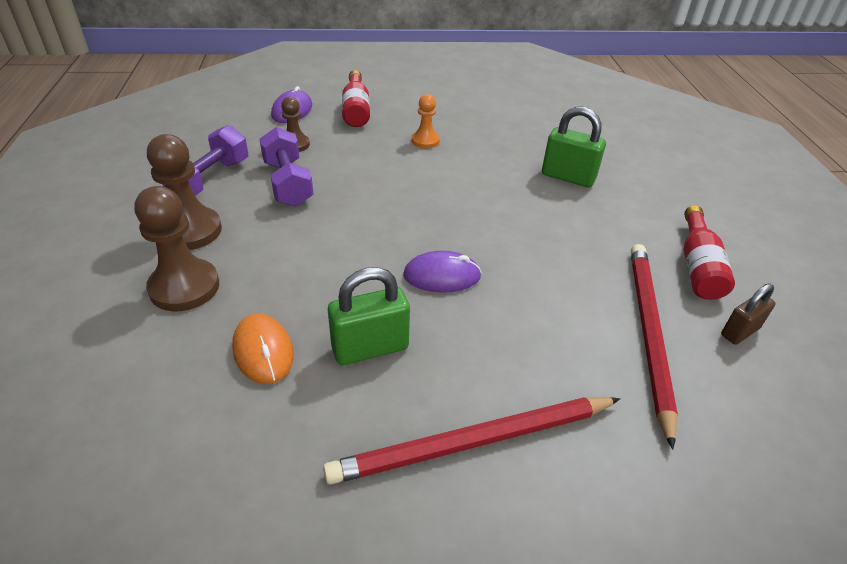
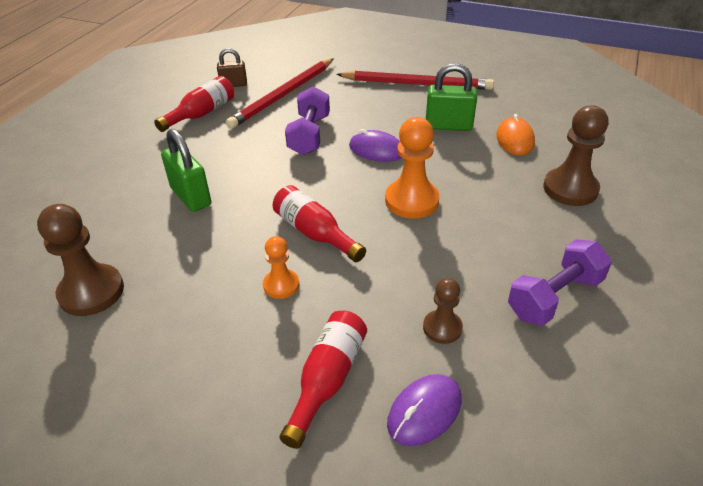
camera: 150 degrees left, 0 degrees up
brown pawn [147,134,222,250] -> brown pawn moved to [37,204,124,316]
purple dumbbell [260,127,314,207] -> purple dumbbell moved to [285,86,330,155]
none -> red bottle [273,185,366,262]
none -> orange pawn [385,117,440,219]

